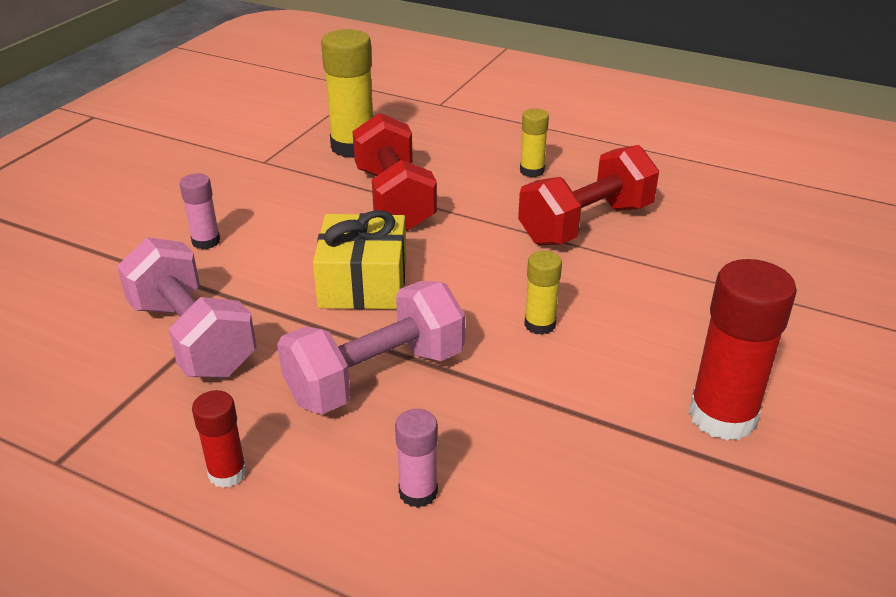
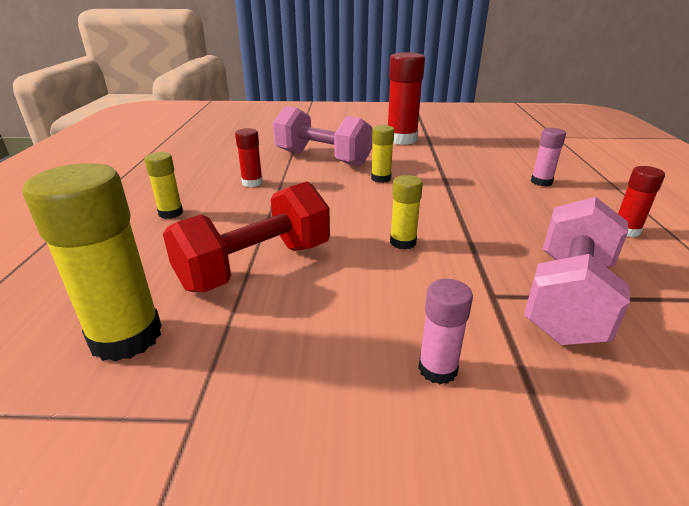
camera: 115 degrees left, 5 degrees down
pink dumbbell [277,281,465,414] -> pink dumbbell moved to [273,106,373,167]
yellow gift [313,210,407,309] -> yellow glue stick [390,175,423,249]
red dumbbell [518,145,659,245] -> red glue stick [235,128,263,187]

